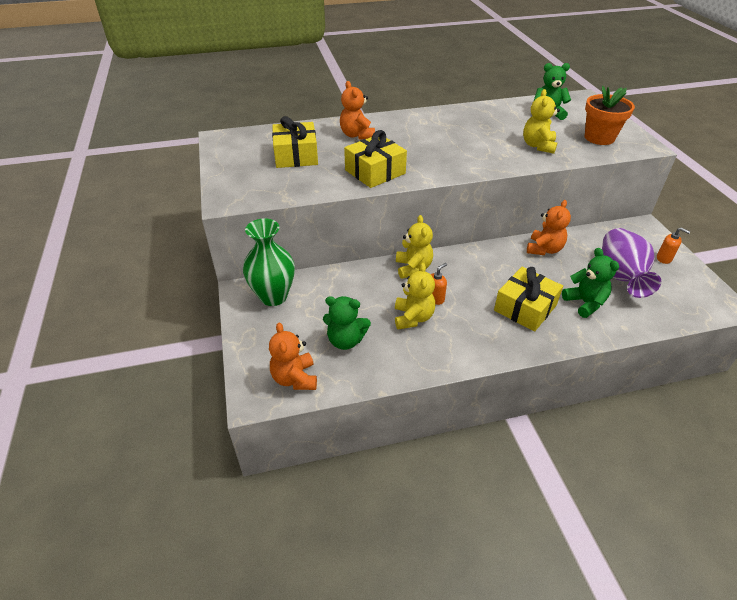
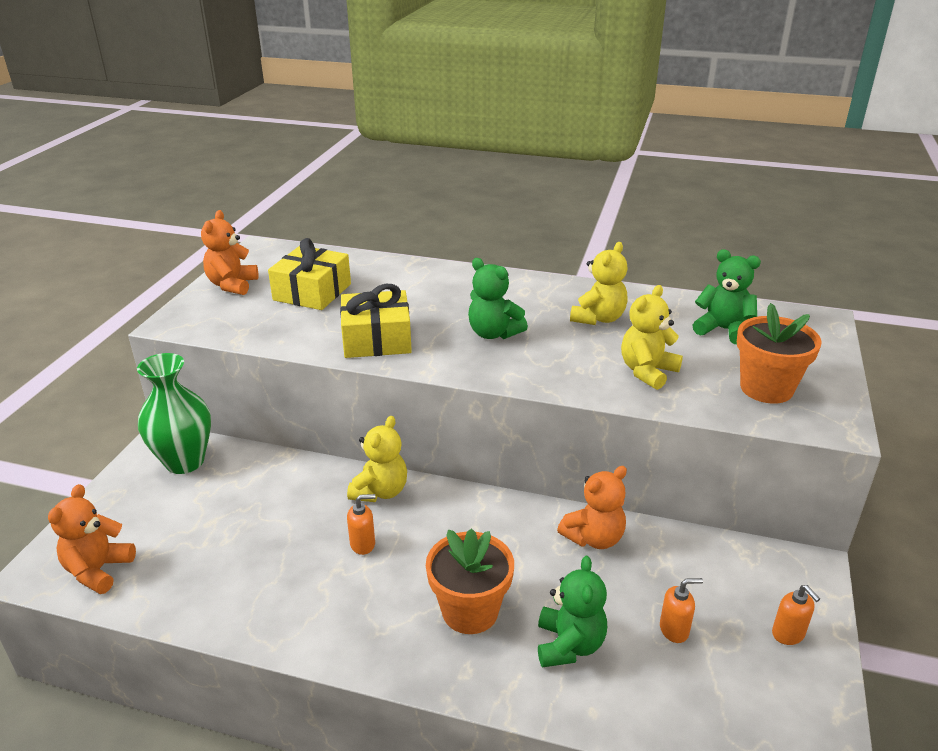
camera: 30 degrees right, 10 degrees down
green teddy bear [323,296,371,350] -> green teddy bear moved to [468,258,528,339]
orange teddy bear [340,81,375,140] -> orange teddy bear moved to [201,210,258,295]
yellow teddy bear [395,263,435,330] -> yellow teddy bear moved to [570,242,628,325]
yellow gift [494,267,563,332] -> orange flower pot [426,528,514,634]
purple vase [602,228,661,298] -> orange soap dispenser [660,578,703,643]

